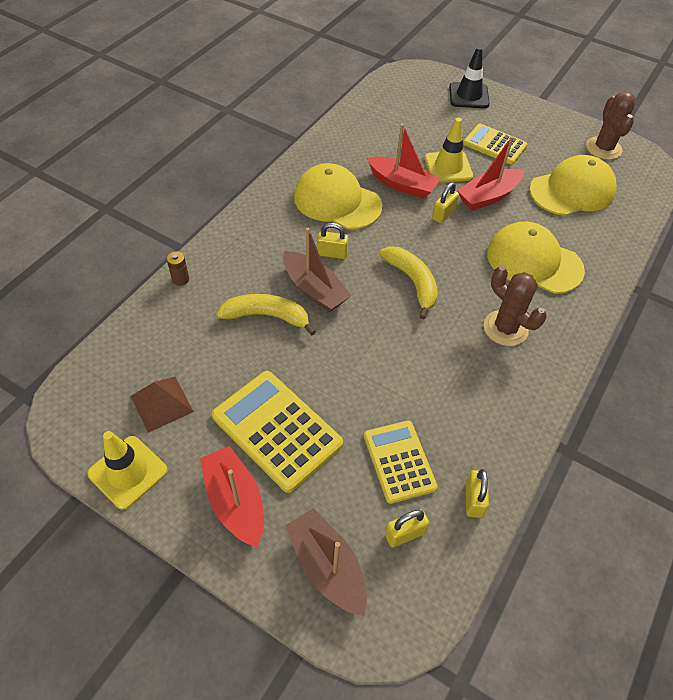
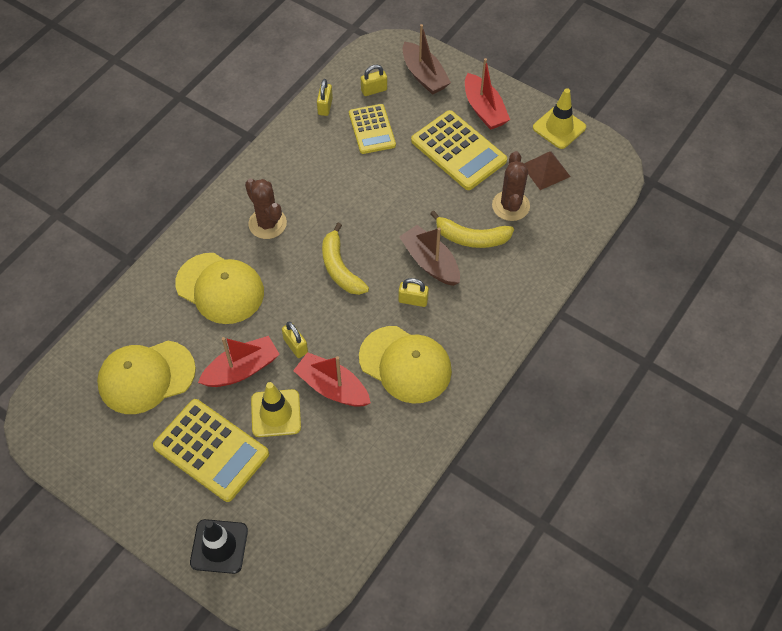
camera: 175 degrees left, 5 degrees up
brown battery [167,251,189,286] -> none
yellow padlock [432,182,459,223] -> yellow padlock turned 75 degrees counterclockwise [282,322,308,358]
yellow calculator [463,124,527,165] -> yellow calculator [153,399,269,502], size x1.51
brown cactus [586,92,635,160] -> brown cactus moved to [492,151,530,221]

